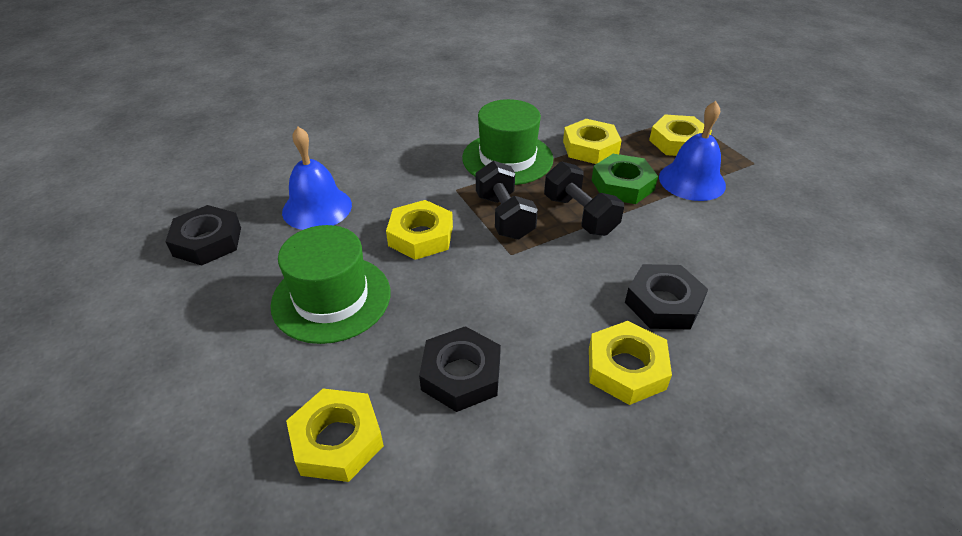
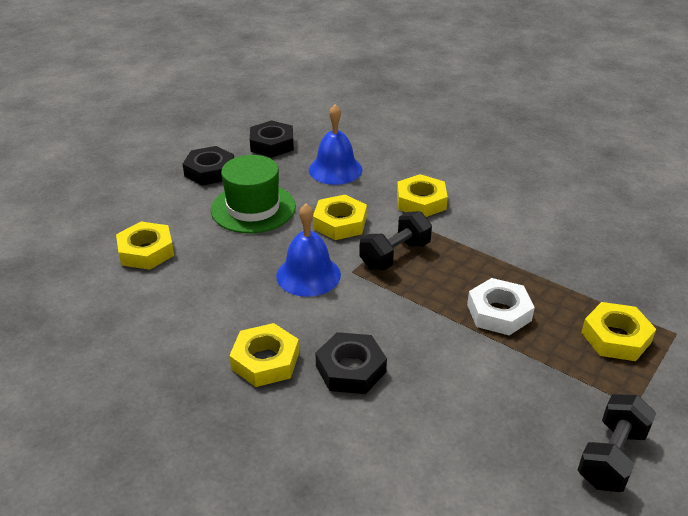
camera: 65 degrees right, 5 degrees down
black nut [419,326,501,412] -> black nut moved to [183,146,234,185]
green hat [462,99,554,185] -> none
black dumbbell [544,162,624,236] -> black dumbbell moved to [578,394,656,492]
yellow nut [563,119,622,164] -> yellow nut moved to [397,174,448,217]
green nut [592,154,658,204] -> white nut [467,278,535,336]
blue bell [659,101,726,201] -> blue bell moved to [276,204,341,297]

